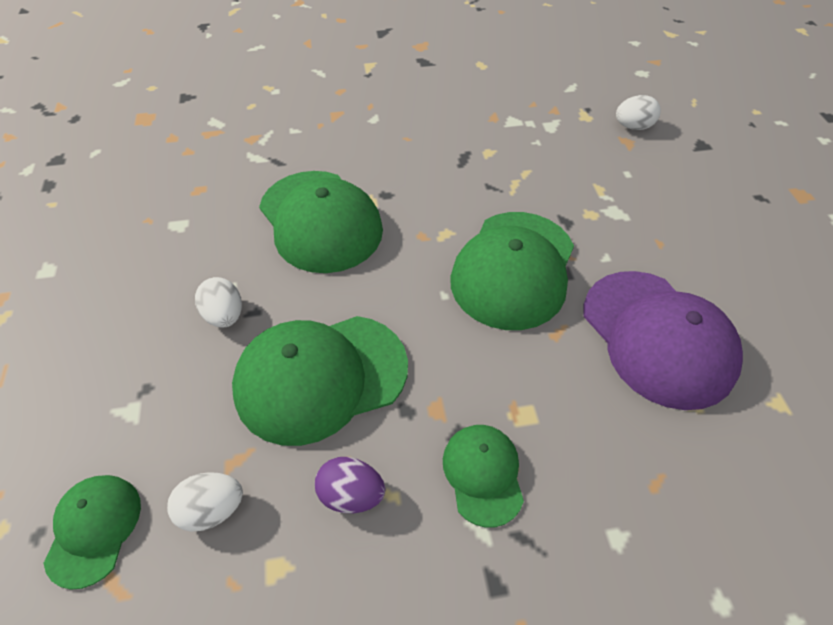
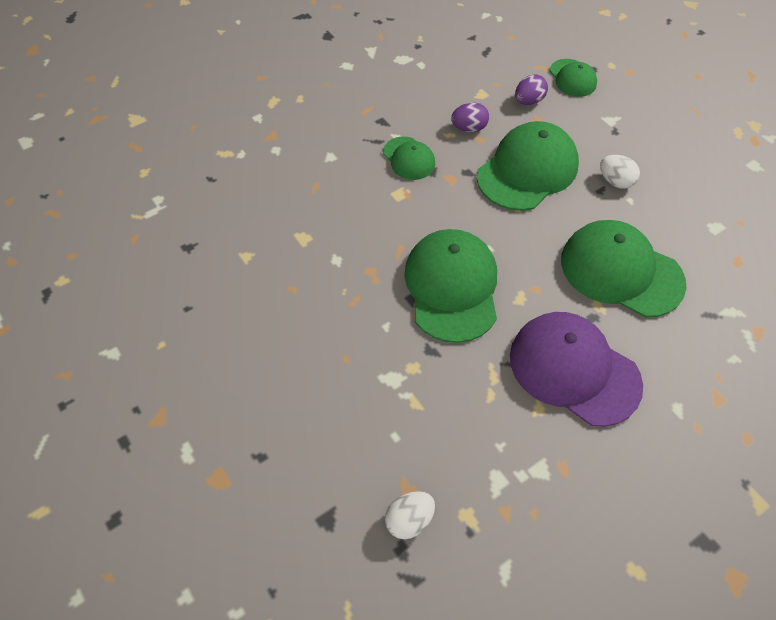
camera: 155 degrees right, 5 degrees up
white egg [167,472,243,532] -> purple egg [515,74,548,105]
purple cap [583,271,743,410] -> purple cap moved to [510,312,643,427]

